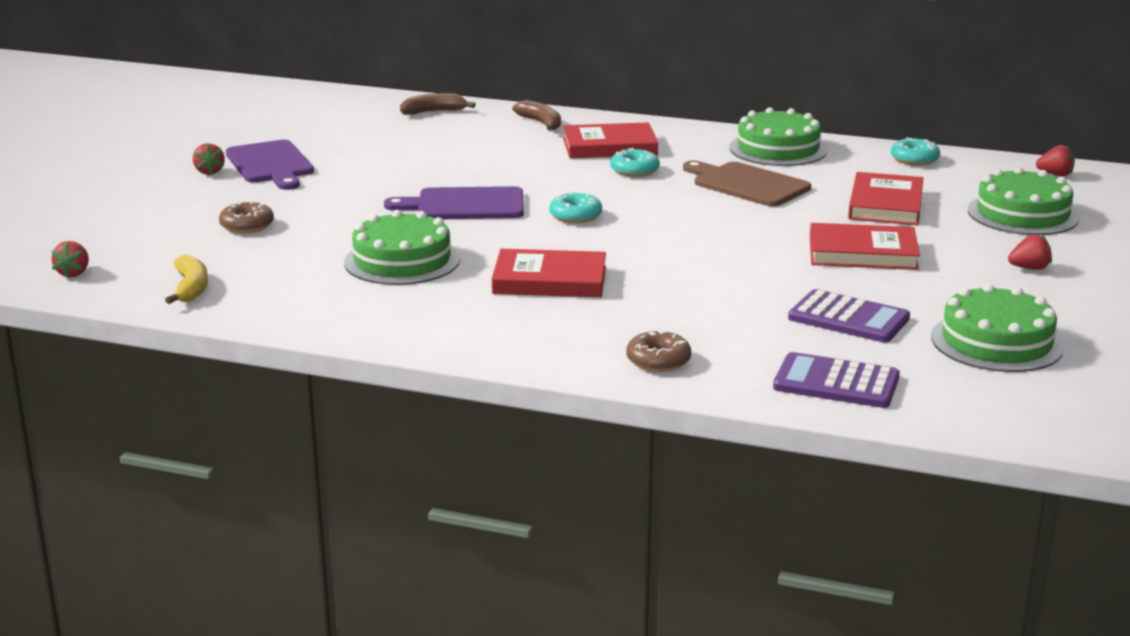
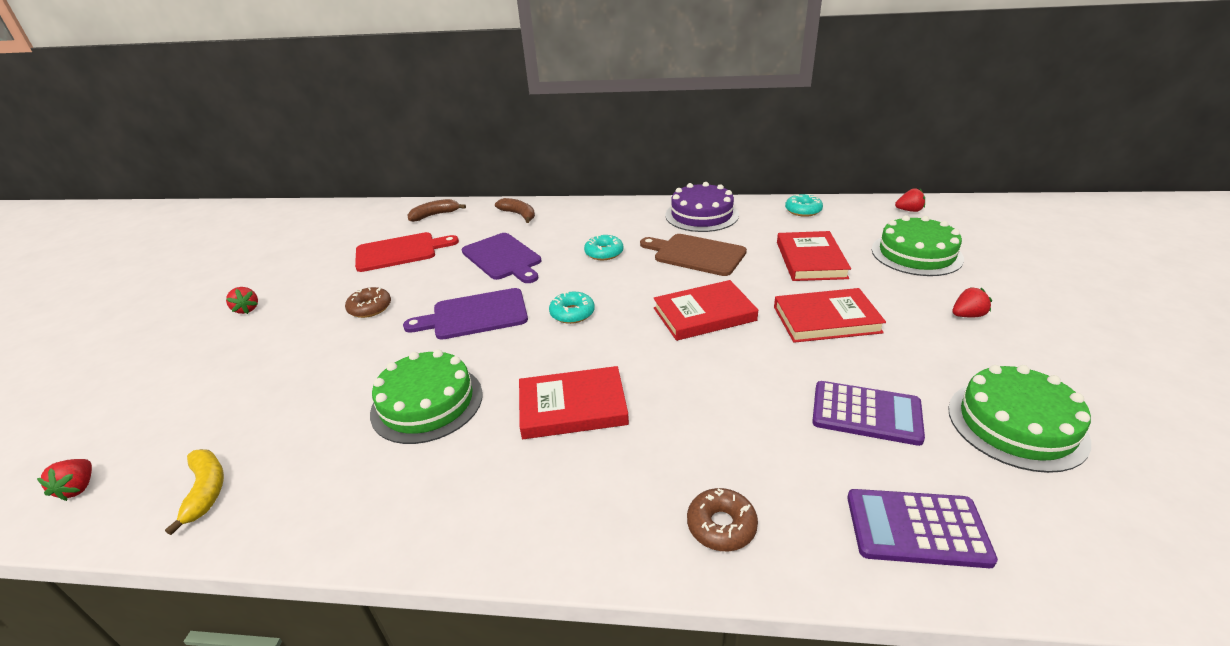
camera: 10 degrees left, 10 degrees up
brown donut [219,202,274,233] -> brown donut moved to [345,287,391,318]
purple cutting board [226,140,314,190] -> purple cutting board moved to [462,233,541,283]
red book [563,122,658,158] -> red book moved to [653,280,758,341]
green cake [729,107,827,166] -> purple cake [665,182,739,232]
none -> red cutting board [355,232,459,272]

